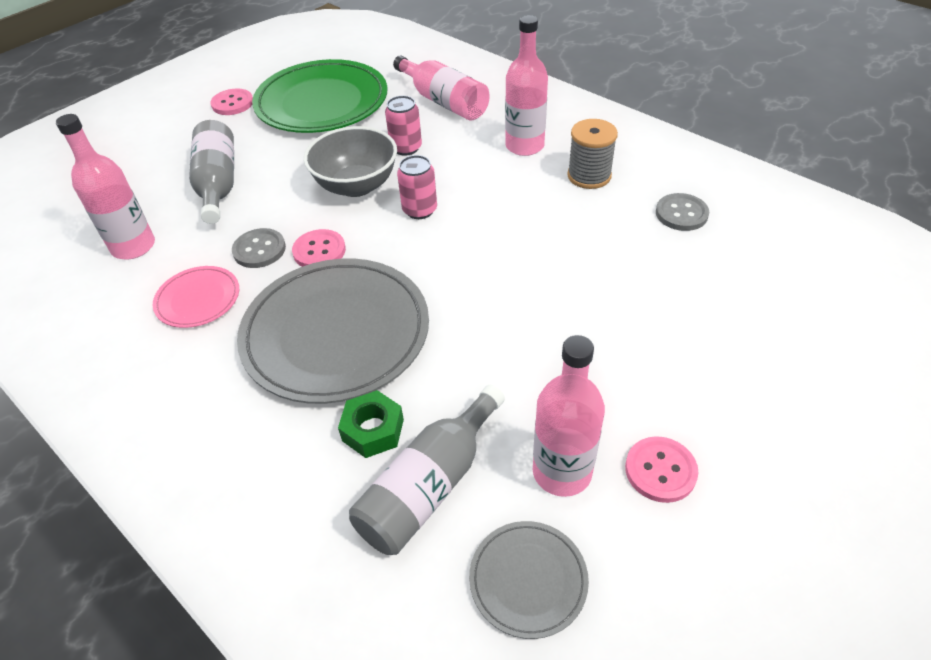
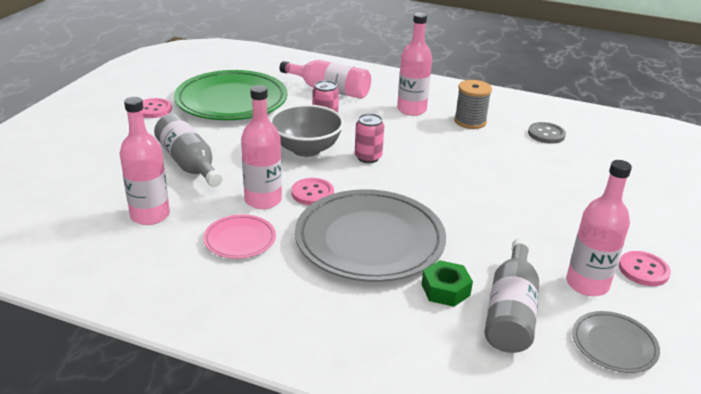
camera: 25 degrees left, 15 degrees down
grey button [232,228,286,268] -> pink bottle [241,85,282,209]

